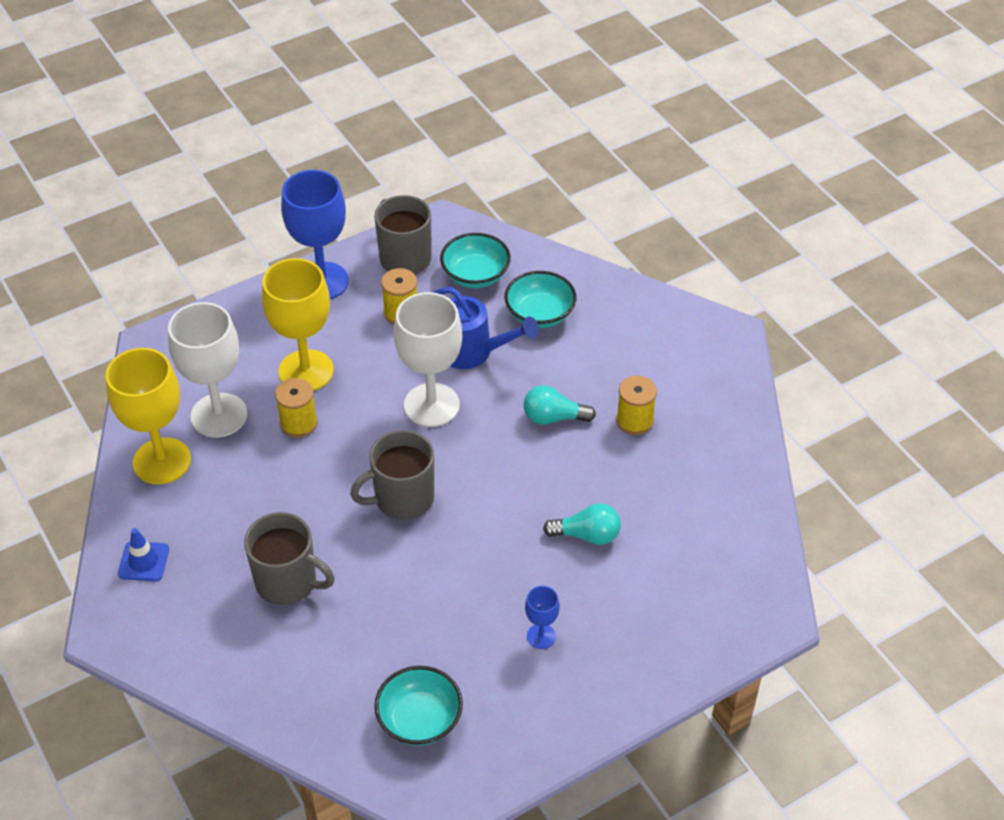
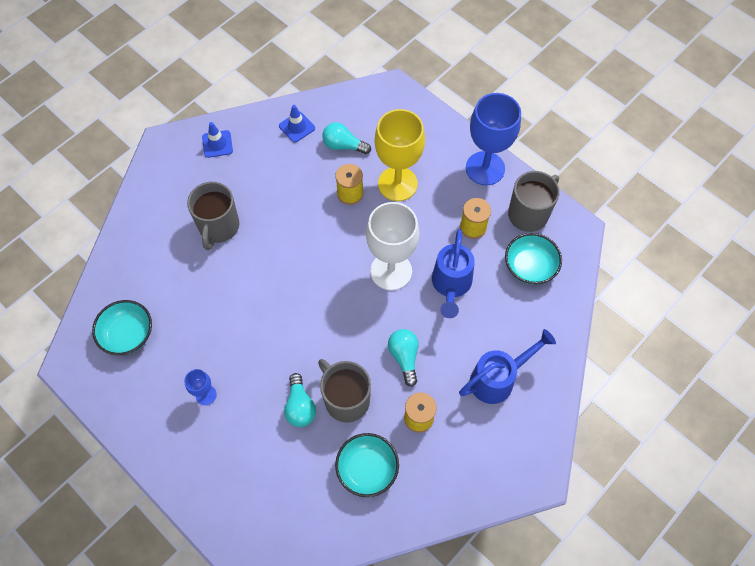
camera: 75 degrees right, 15 degrees up
yellow goblet [106,348,191,484] -> blue traffic cone [279,105,315,143]
white goblet [168,302,247,437] -> turquoise light bulb [322,122,371,154]
grey mug [350,430,434,520] -> grey mug moved to [318,359,371,423]
turquoise bowl [505,271,576,328] -> turquoise bowl moved to [335,433,399,497]
none -> blue watering can [459,329,556,404]

